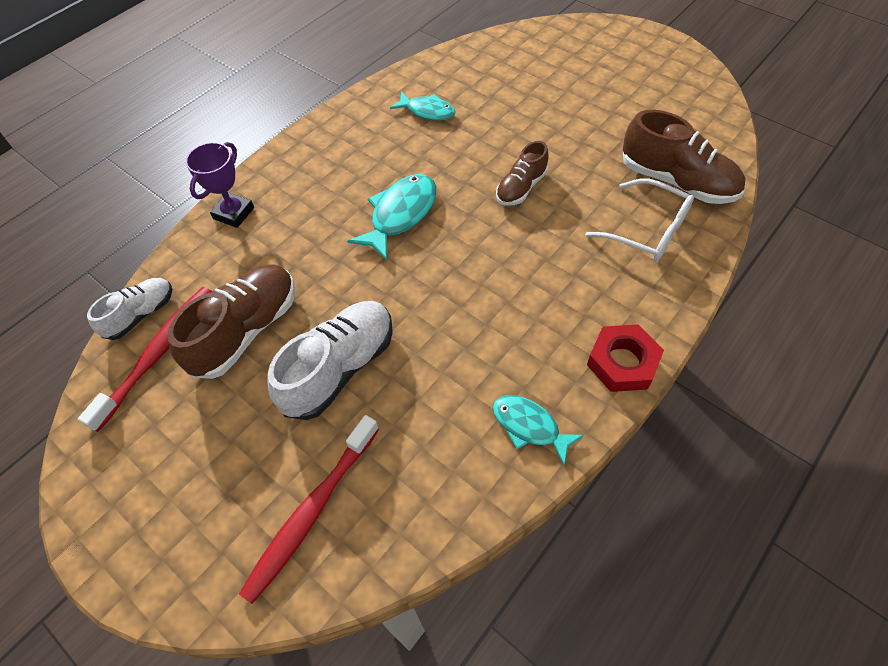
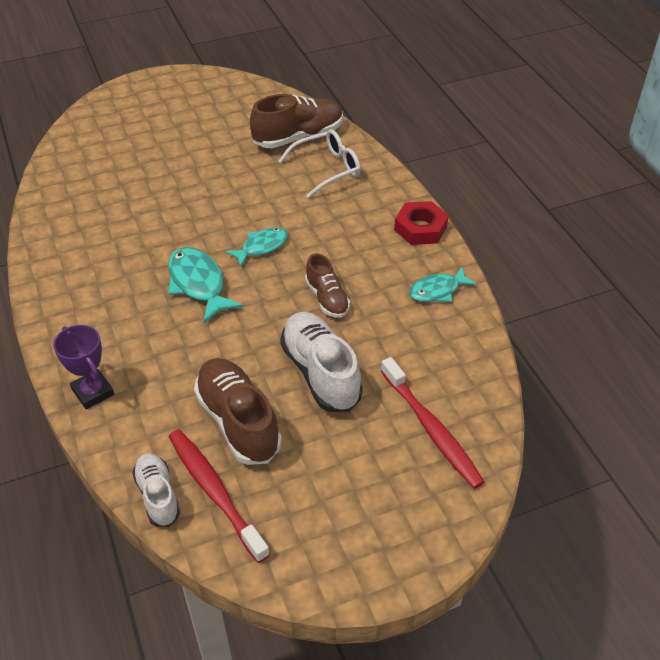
camera: 65 degrees left, 10 degrees down
turquoise fish [390,92,456,121] -> turquoise fish moved to [225,227,288,267]
brown shoe [496,141,549,206] -> brown shoe moved to [305,253,350,318]

